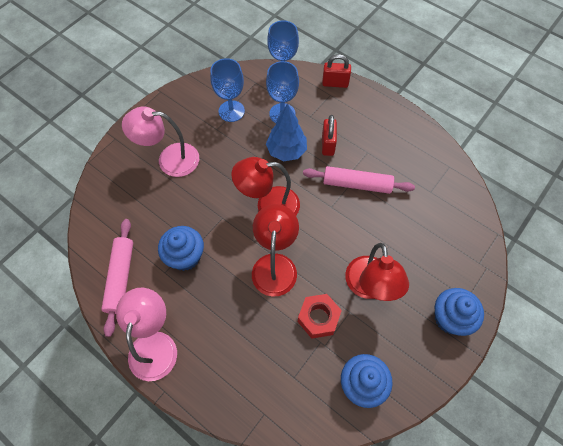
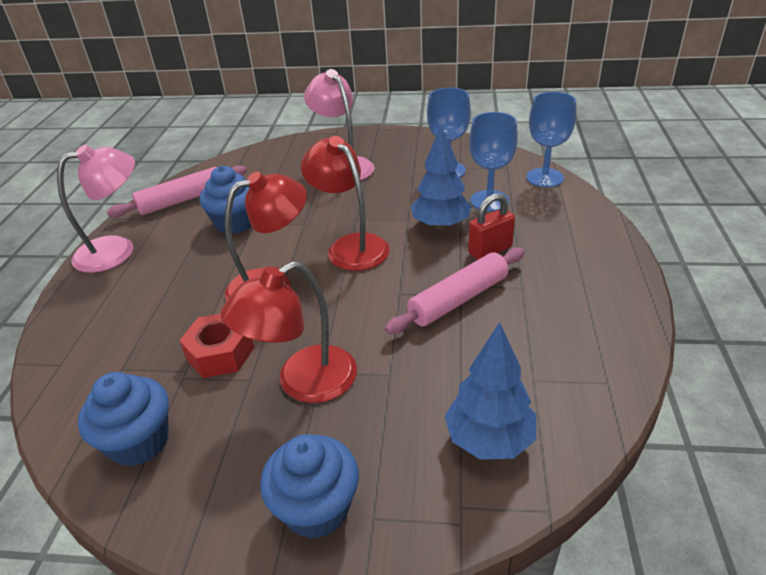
camera: 60 degrees right, 25 degrees down
pink rolling pin [303,166,415,194] -> pink rolling pin turned 75 degrees clockwise [385,248,525,334]
red padlock [322,54,351,88] -> none
none -> blue tree [444,322,536,459]

